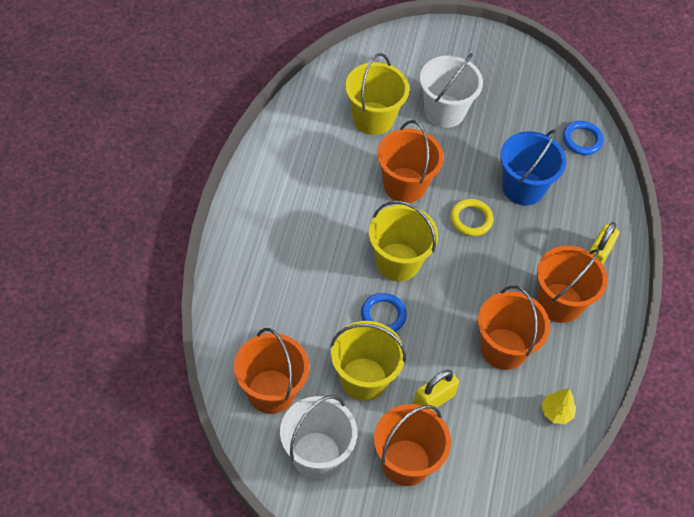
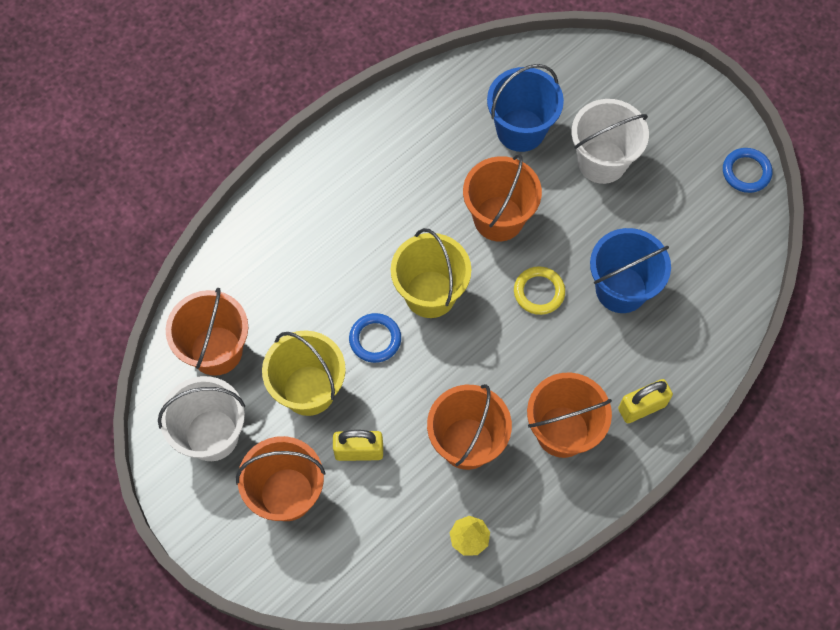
camera: 40 degrees right, 10 degrees up
yellow bucket [345,53,409,135] -> blue bucket [487,64,564,152]
blue ring [563,121,604,155] -> blue ring moved to [723,148,772,193]

